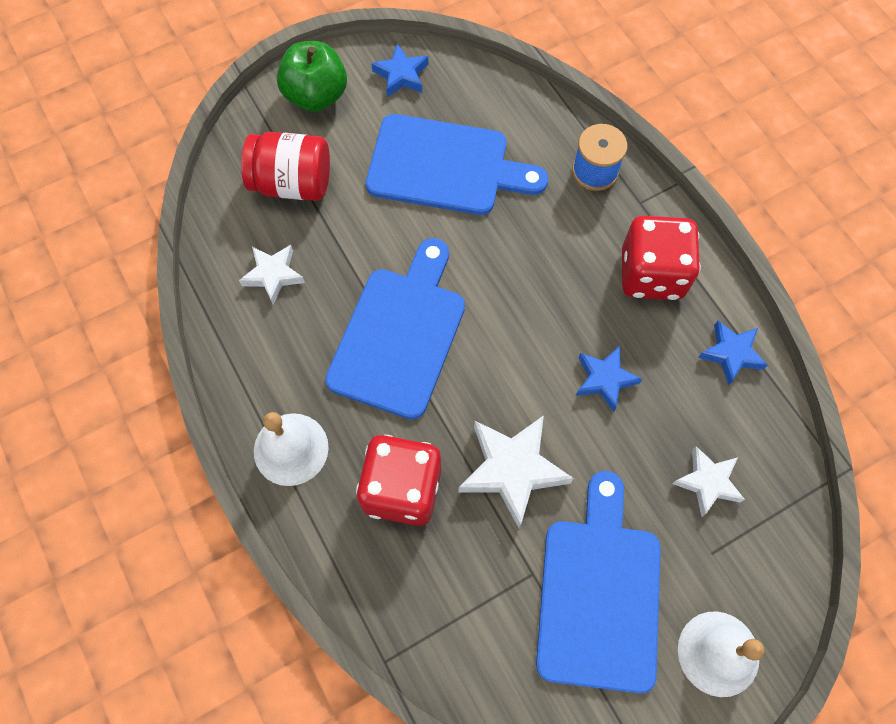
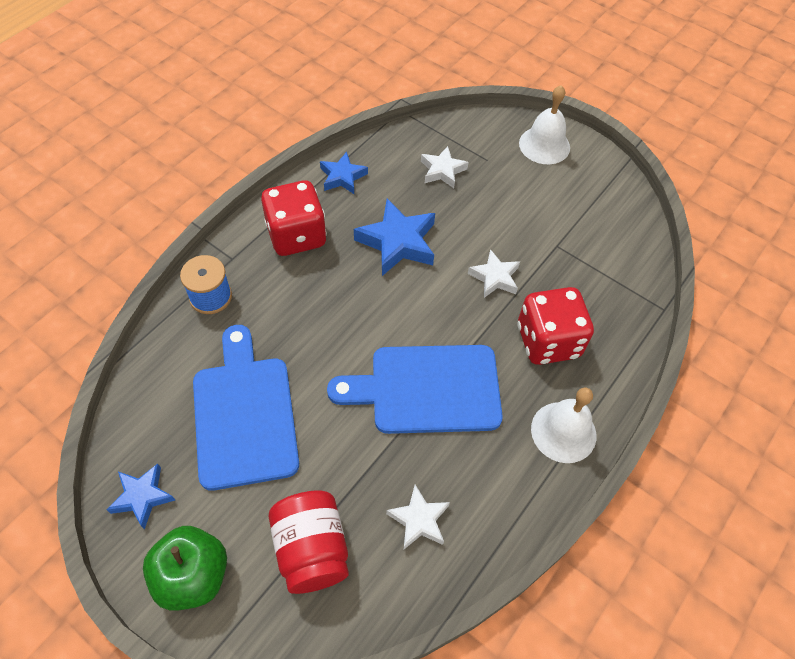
camera: 115 degrees left, 10 degrees down
white star [458,415,574,528] -> white star [468,249,520,298], size x0.61
blue cutting board [536,471,661,693] -> none
blue star [576,346,642,412] -> blue star [354,199,435,276], size x1.64

